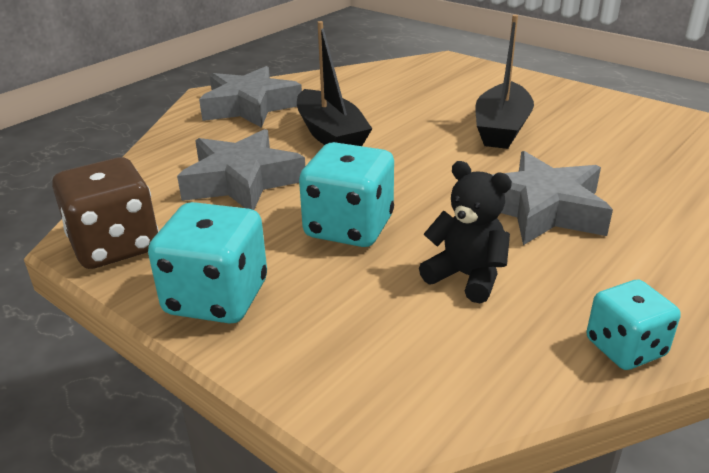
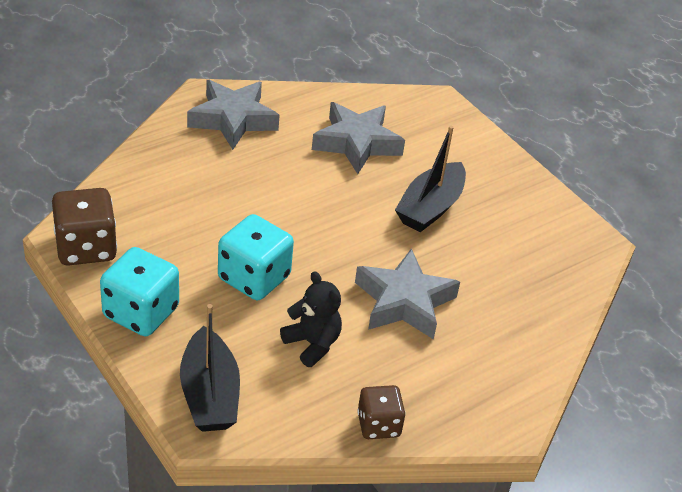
camera: 10 degrees right, 10 degrees up
grey star [177,129,305,210] -> grey star moved to [312,102,405,174]
black boat [297,21,372,146] -> black boat moved to [180,304,240,432]
turquoise dice [586,280,681,370] -> brown dice [357,385,406,439]

